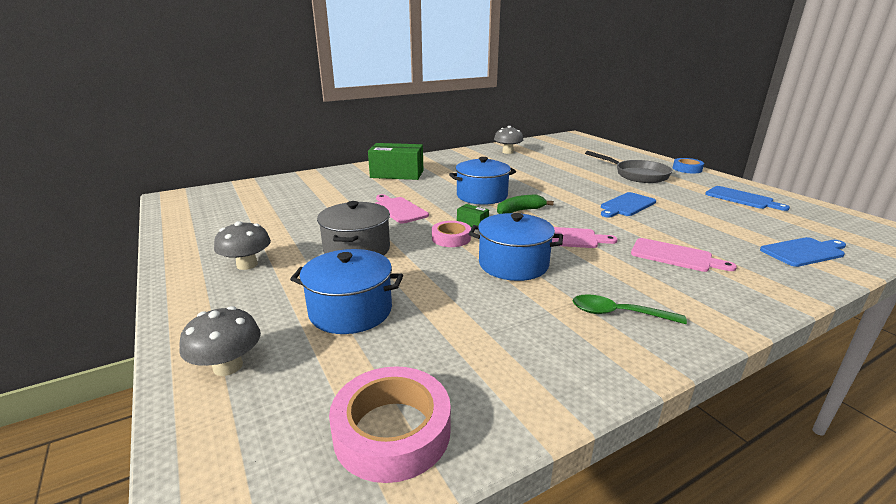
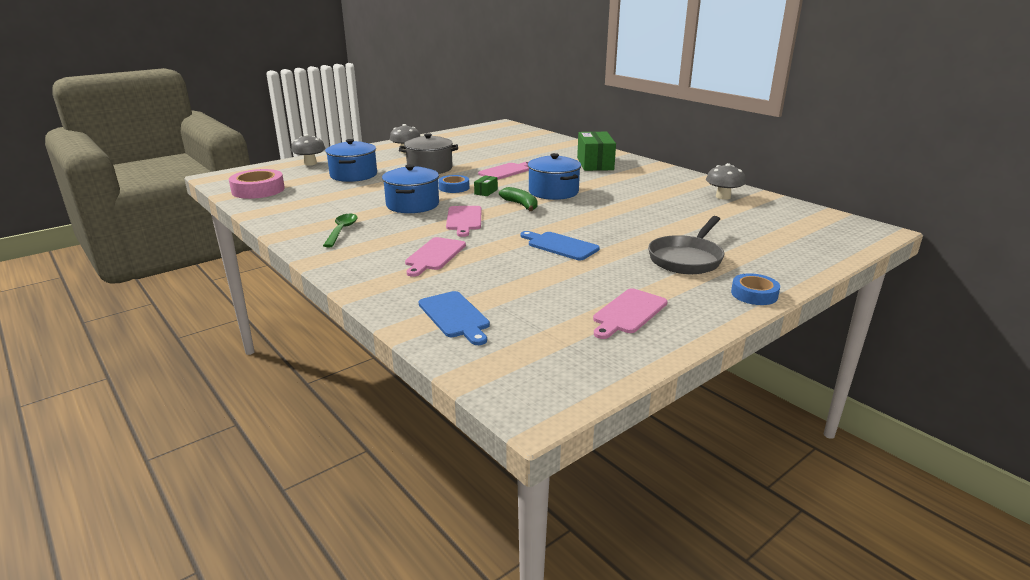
camera: 80 degrees right, 0 degrees up
pink tape [432,221,471,247] -> blue tape [438,175,469,193]
blue cutting board [705,186,790,211] -> pink cutting board [593,288,667,339]

